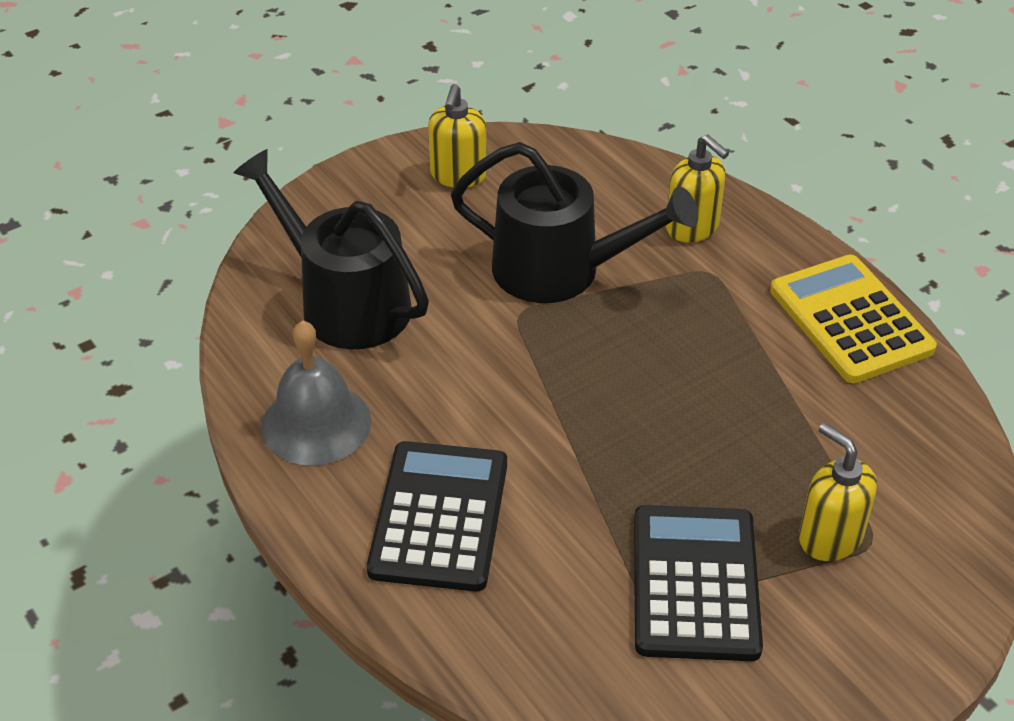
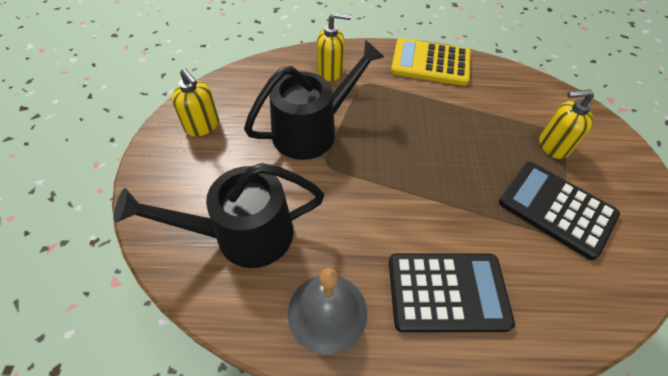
camera: 55 degrees left, 10 degrees up
black calculator [367,441,507,592] -> black calculator turned 135 degrees clockwise [389,253,515,332]

